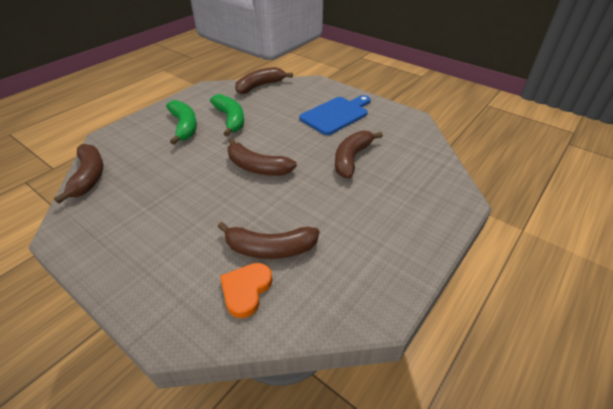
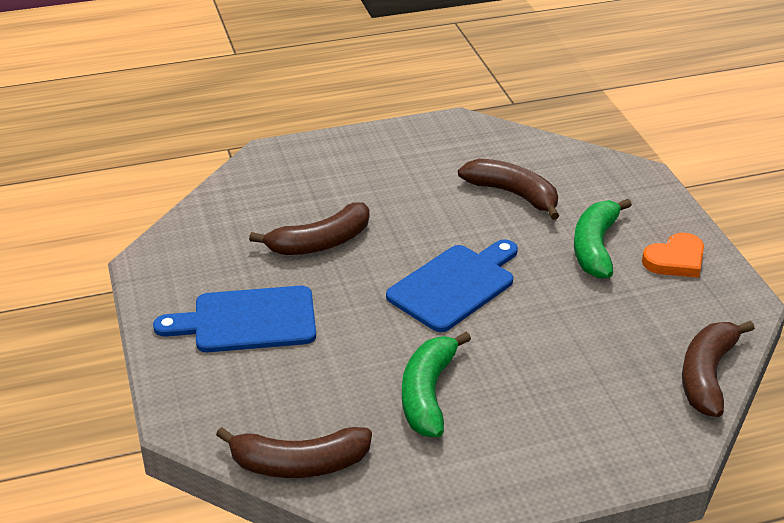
camera: 145 degrees left, 5 degrees down
green banana [166,100,197,145] -> green banana moved to [574,199,632,279]
orange heart [220,263,273,318] -> orange heart moved to [642,233,704,278]
brown banana [227,138,297,176] -> blue cutting board [386,239,518,332]

